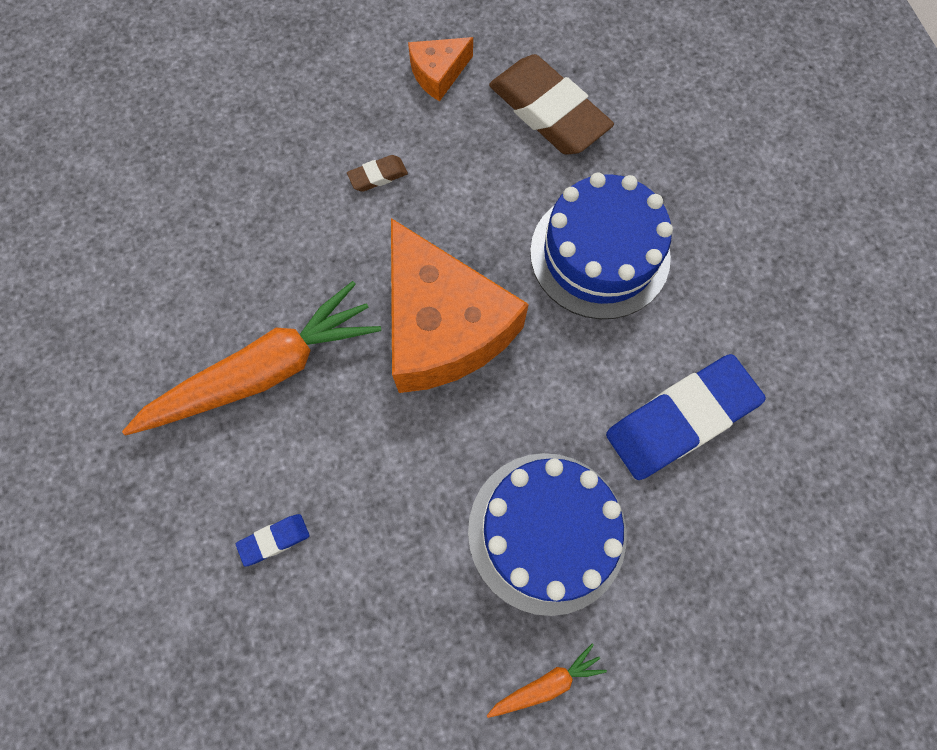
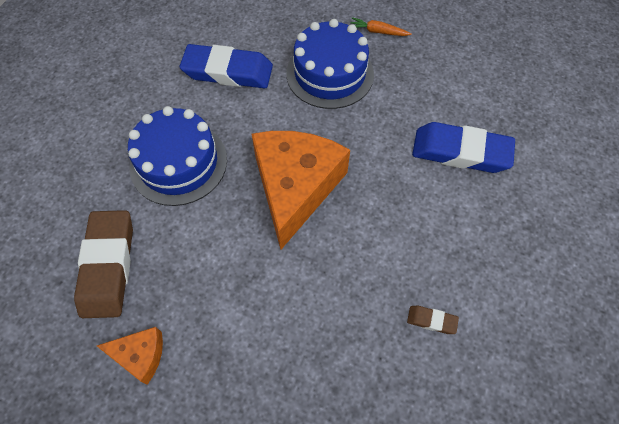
camera: 140 degrees left, 10 degrees down
orange carrot [122,281,381,436] -> none
blue eraser [236,514,310,567] -> blue eraser [412,122,515,173], size x2.33
brown eraser [347,155,408,192] -> brown eraser moved to [407,306,459,334]

